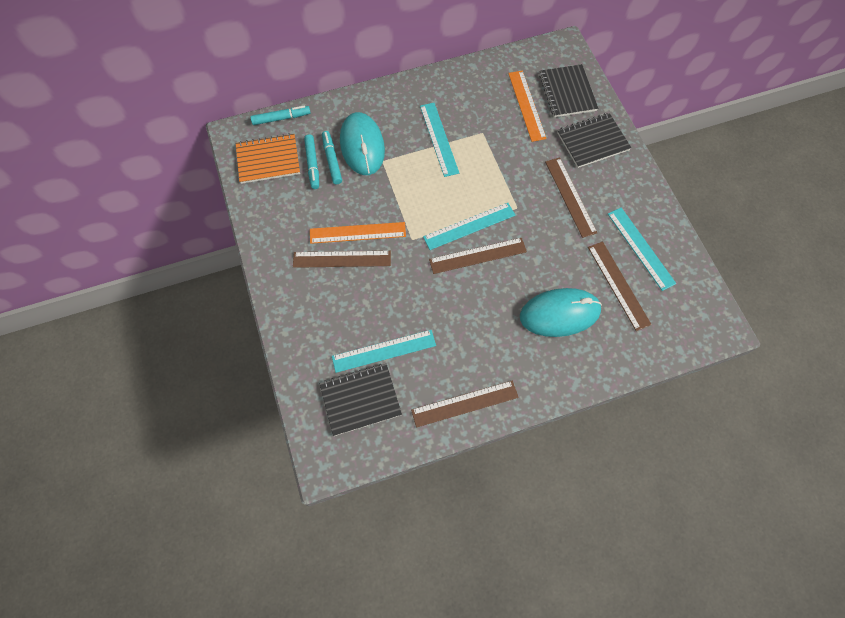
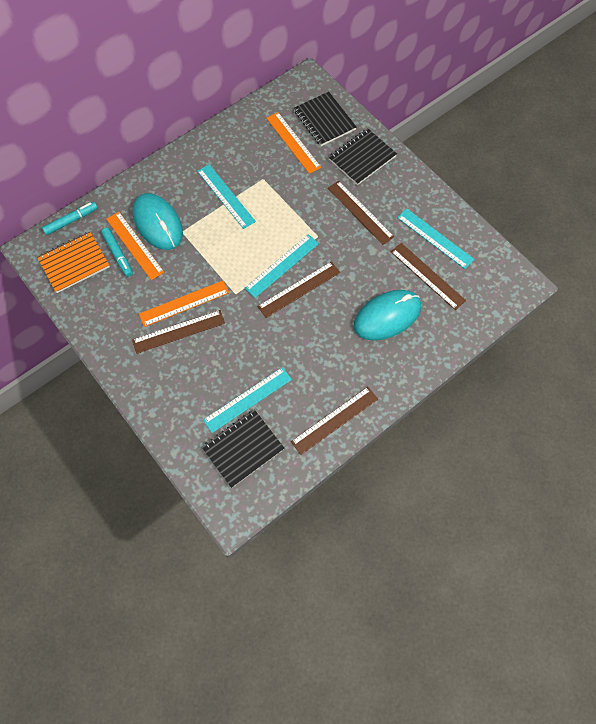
camera: 20 degrees left, 0 degrees up
turquoise marker [322,131,342,184] -> orange ruler [106,212,164,280]

